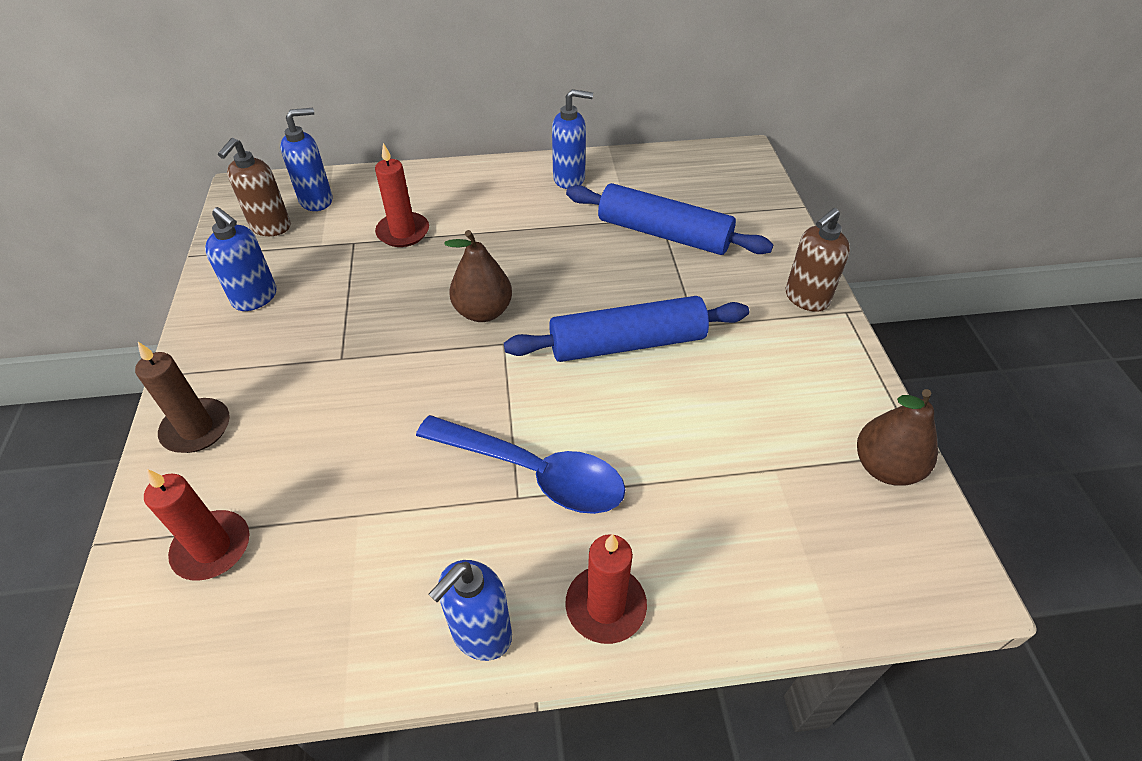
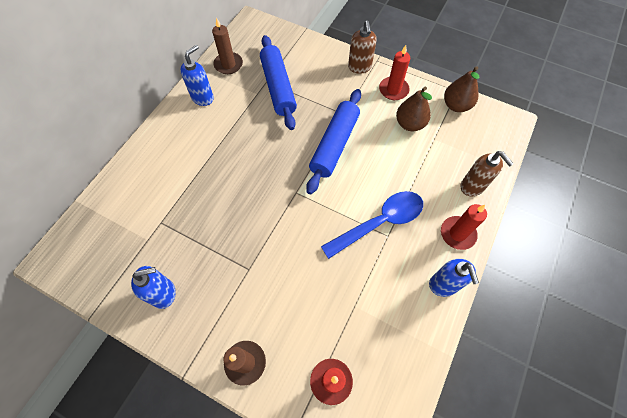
camera: 55 degrees left, 15 degrees up
brown soap dispenser [218,138,290,236] -> brown soap dispenser moved to [460,151,514,196]
blue soap dispenser [280,108,332,211] -> none
red candle [375,143,429,247] -> red candle moved to [379,45,410,100]
brown pear [445,230,512,322] -> brown pear moved to [396,87,432,131]
blue rolling pin [566,183,774,255] -> blue rolling pin turned 75 degrees counterclockwise [260,35,297,130]
none -> brown candle [212,18,243,74]

